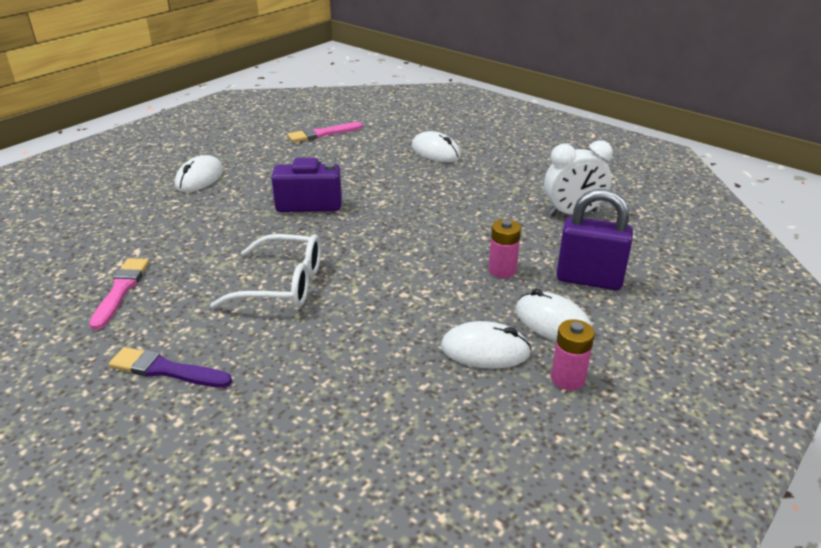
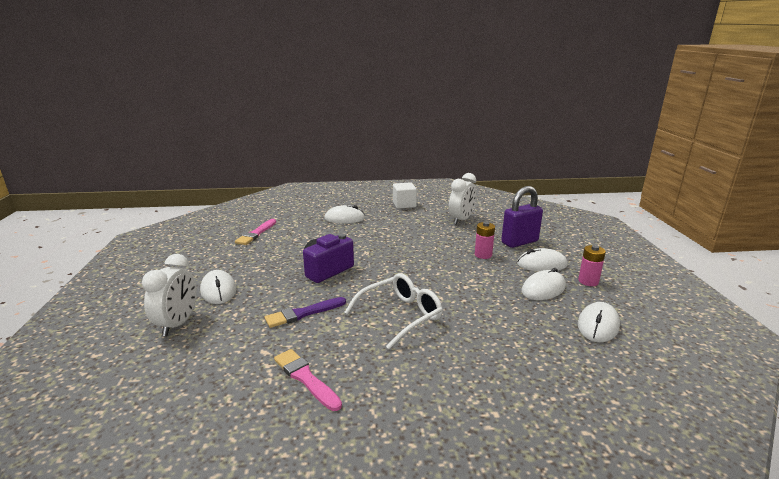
camera: 45 degrees left, 10 degrees down
purple brush [109,347,232,388] -> purple brush moved to [265,297,346,328]
none -> white clock [142,254,197,336]
none -> white cube [393,182,417,209]
none -> white mouse [578,302,620,342]

